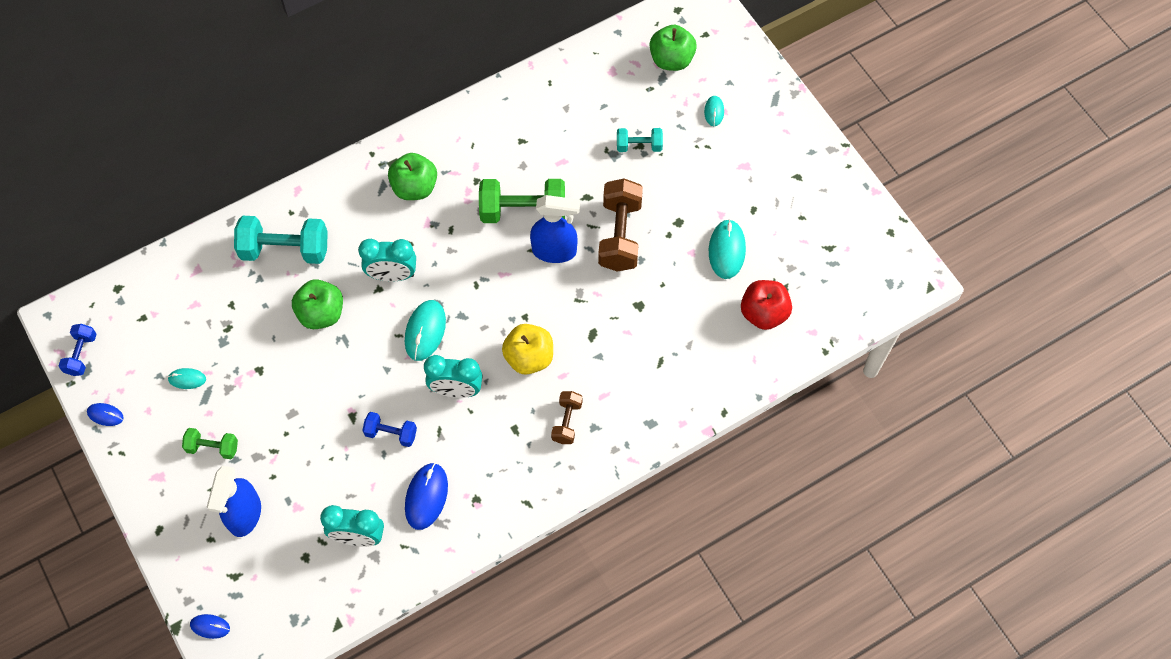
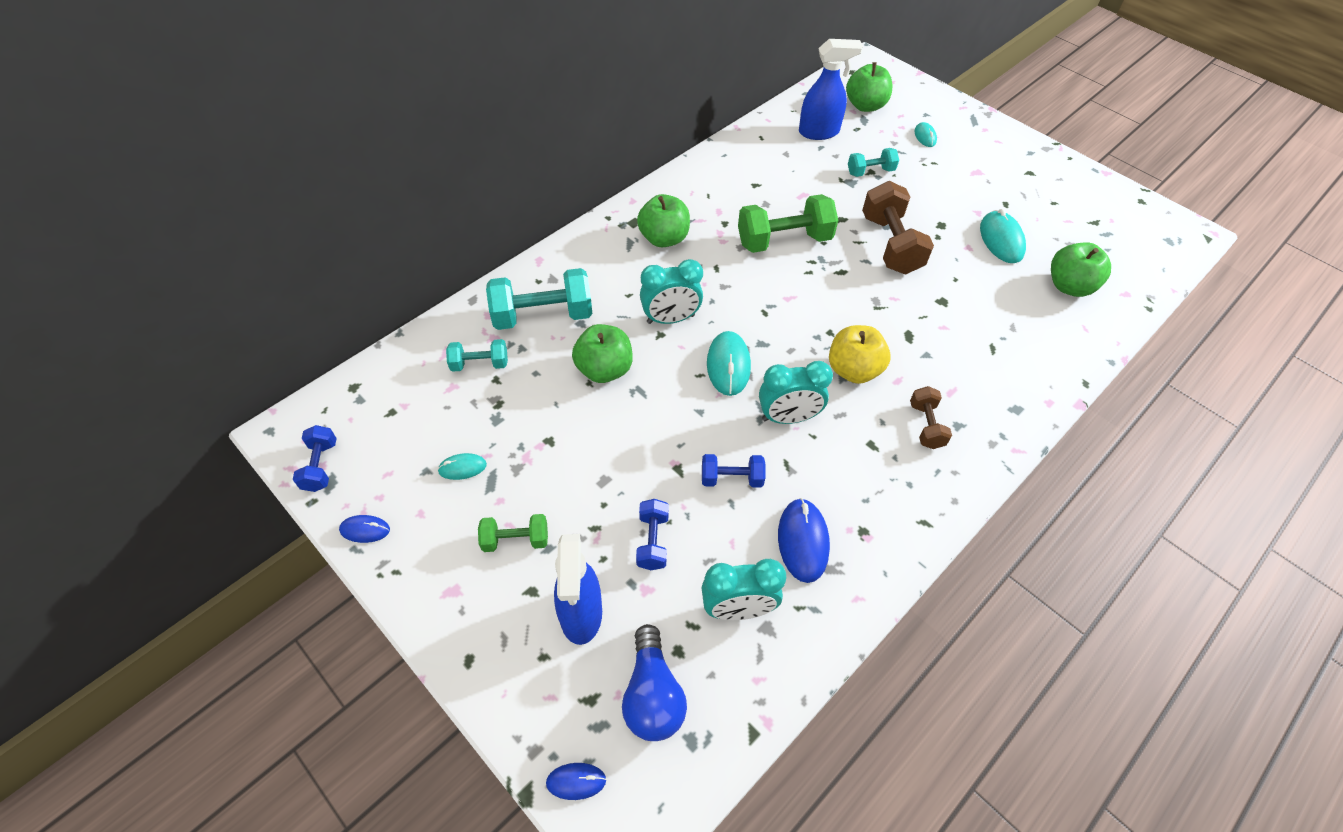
camera: 15 degrees left, 10 degrees down
blue spray bottle [530,195,580,263] -> blue spray bottle moved to [799,39,863,140]
red apple [741,280,792,330] -> green apple [1051,243,1111,297]
none -> turquoise dumbbell [446,339,508,372]
none -> blue light bulb [622,624,687,741]
none -> blue dumbbell [636,499,669,570]

